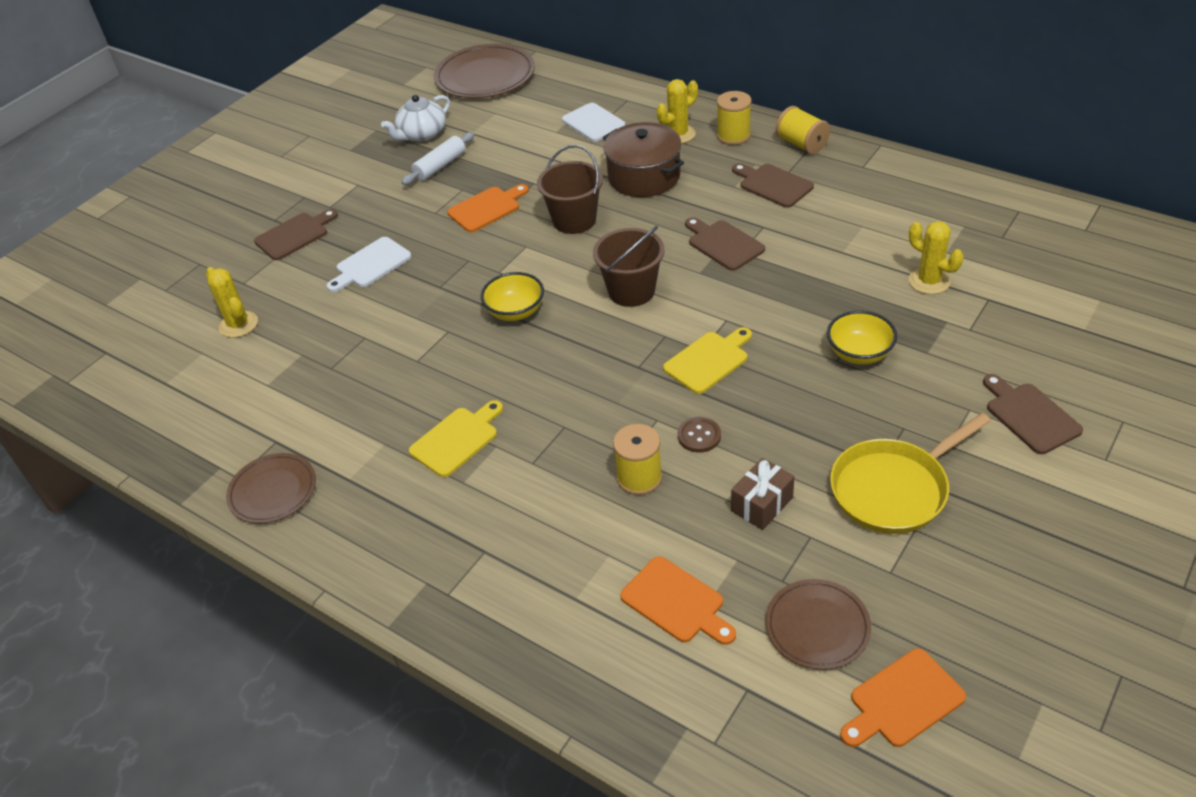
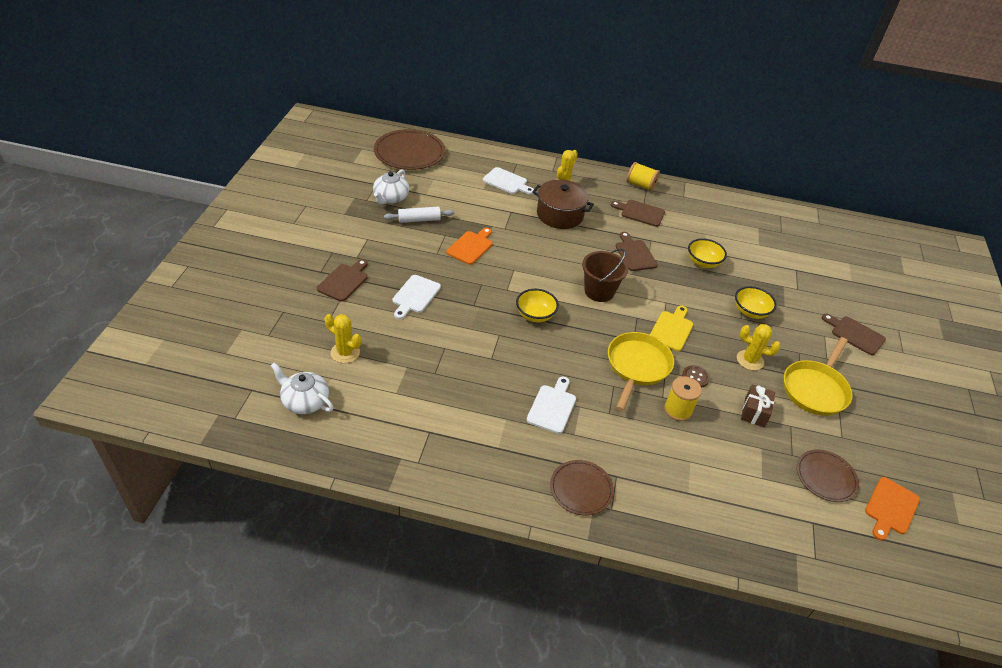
camera: 30 degrees left, 0 degrees up
brown plate [226,453,316,523] -> brown plate moved to [550,460,614,516]
white rolling pin [401,132,474,185] -> white rolling pin turned 60 degrees clockwise [384,207,454,223]
yellow cutting board [409,400,503,477] -> white cutting board [527,377,576,434]
brown bucket [537,145,603,234] -> none
orange cutting board [620,556,736,645] -> none
brown cutting board [685,217,765,271] -> brown cutting board turned 45 degrees clockwise [616,232,658,271]
yellow spool [717,91,751,145] -> none
yellow cactus [909,221,963,294] -> yellow cactus moved to [737,324,781,371]
none -> white teapot [271,362,334,414]
none -> yellow pan [608,332,674,411]
none -> yellow bowl [688,238,727,268]

